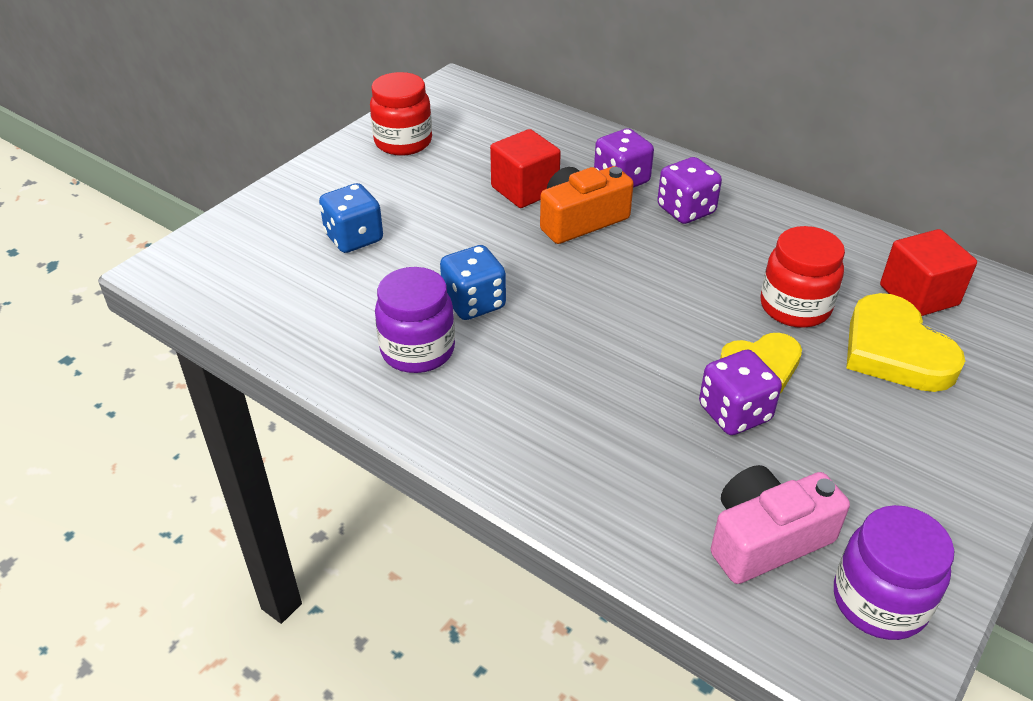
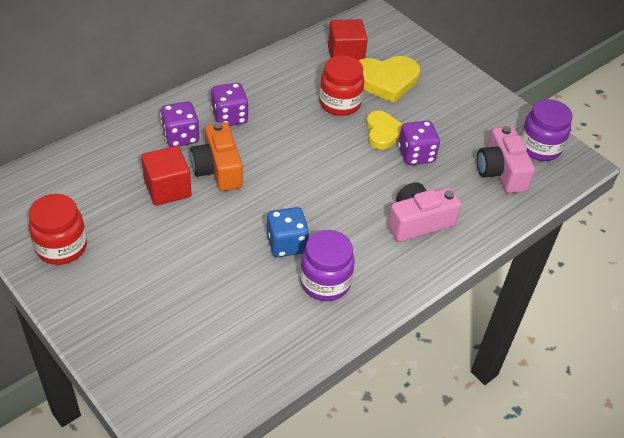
camera: 80 degrees left, 5 degrees up
blue dice [319,183,383,253] -> none
none -> pink camera [388,182,461,242]

